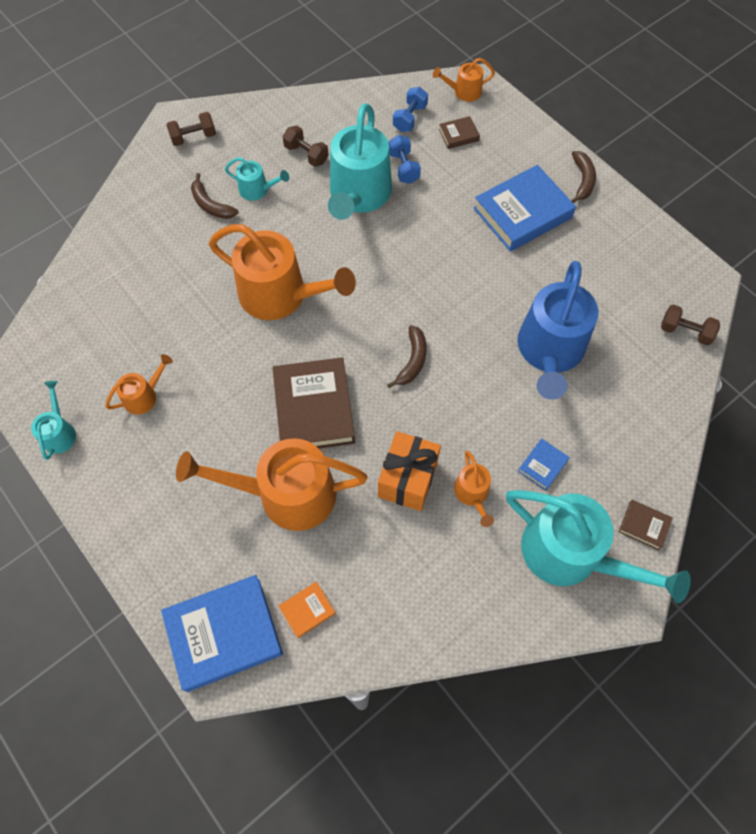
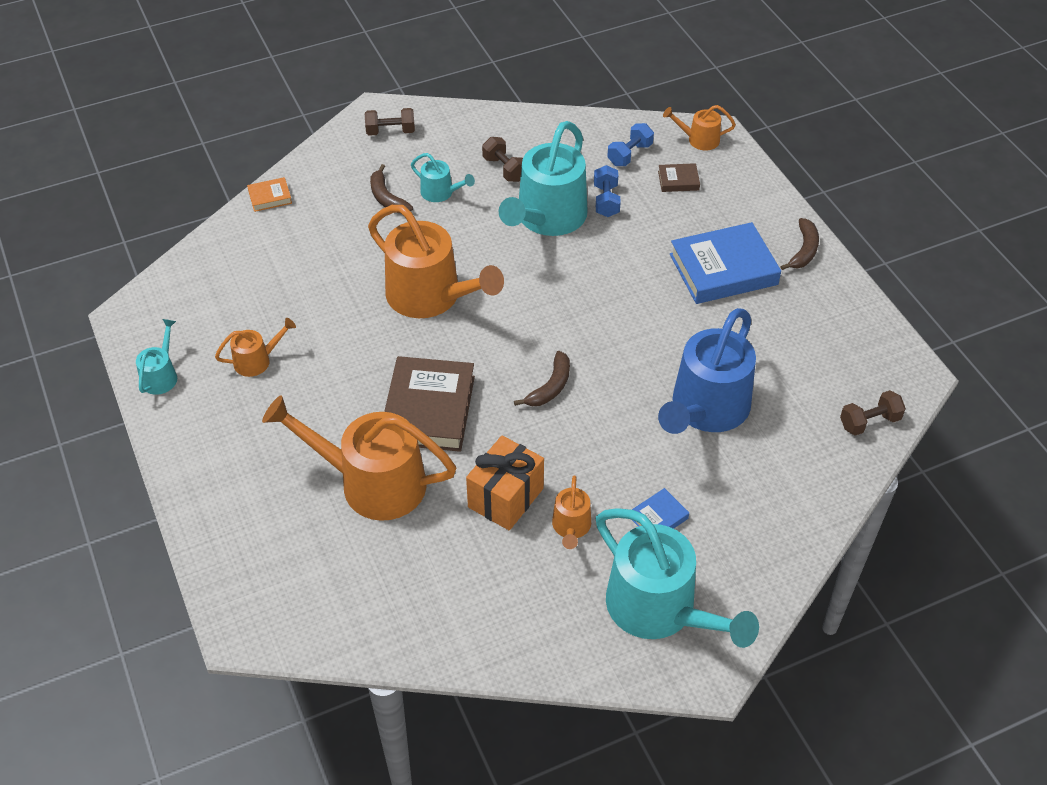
camera: 15 degrees right, 15 degrees down
blue book [161,575,283,692] -> none
orange book [279,582,336,638] -> orange book moved to [247,177,292,212]
brown book [619,500,673,550] -> none
brown dumbbell [661,305,720,346] -> brown dumbbell turned 60 degrees counterclockwise [840,390,906,436]

